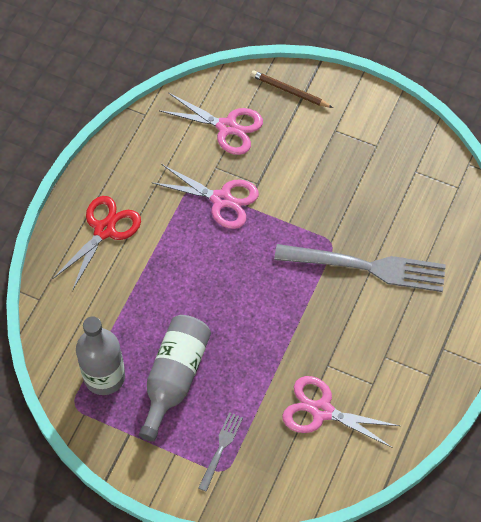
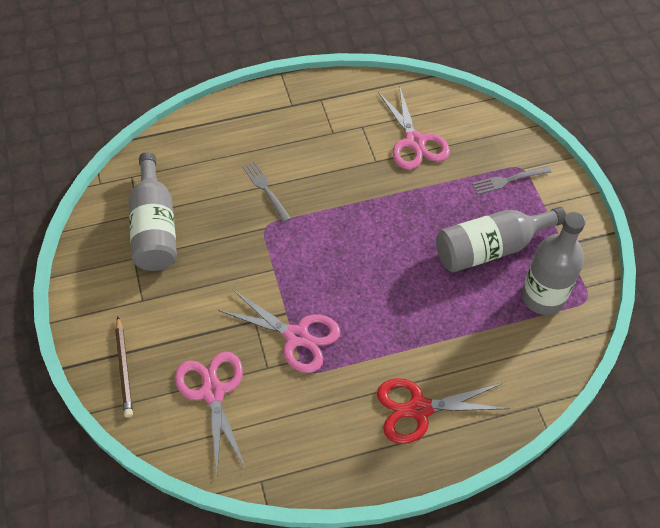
camera: 130 degrees left, 5 degrees down
pink scissors [151,164,259,229] -> pink scissors turned 135 degrees clockwise [218,289,340,373]
grey fork [274,244,446,292] -> grey fork [243,161,291,222], size x0.47
none -> grey bottle [129,152,177,271]

